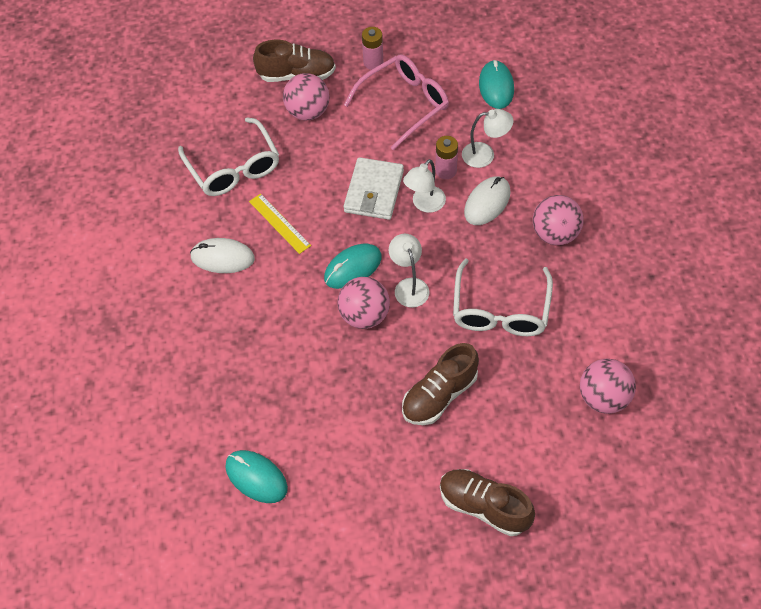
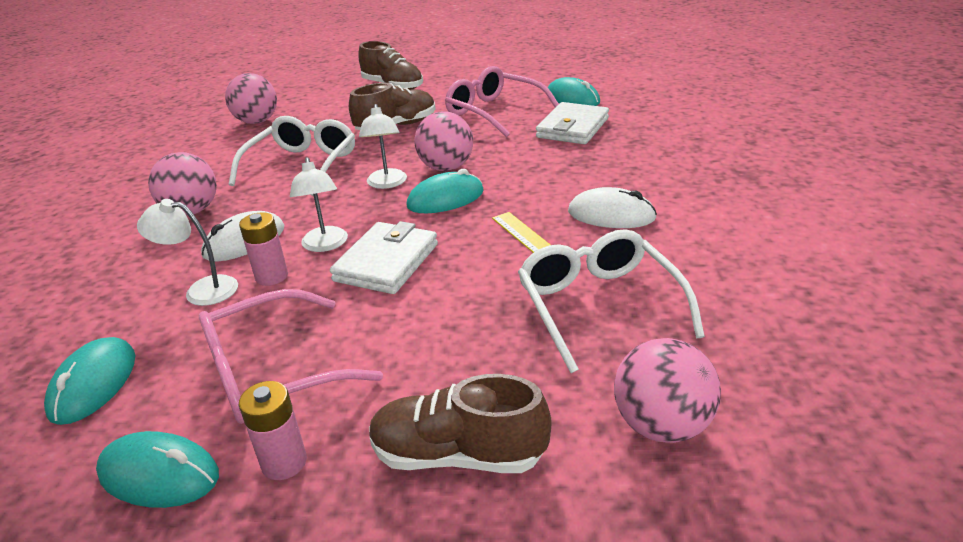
camera: 170 degrees left, 25 degrees down
pink ball [283,73,329,120] -> pink ball moved to [614,338,721,443]
white lamp [403,159,446,213] -> white lamp turned 120 degrees clockwise [290,157,348,252]
none -> turquoise mouse [96,431,219,508]
none -> pink glasses [445,66,559,137]
none -> white wallet [536,102,609,144]

